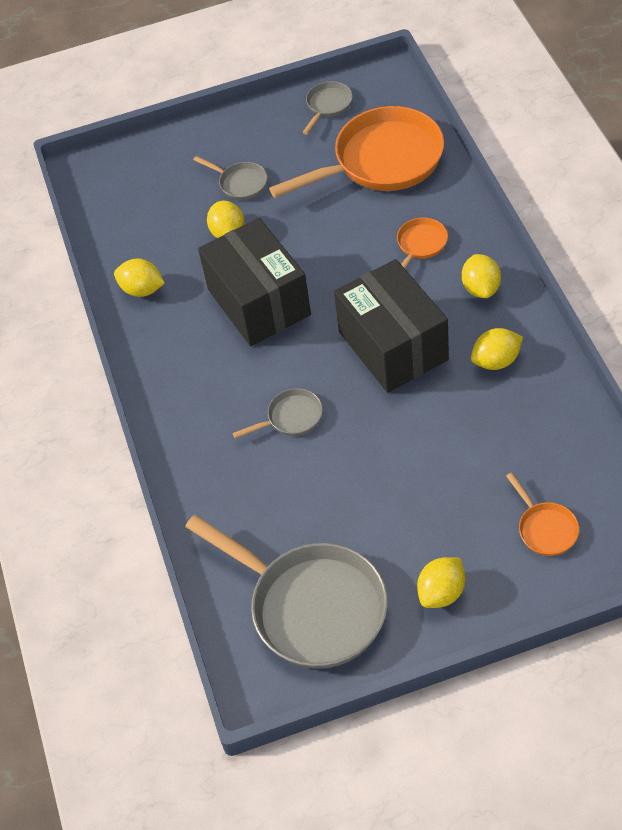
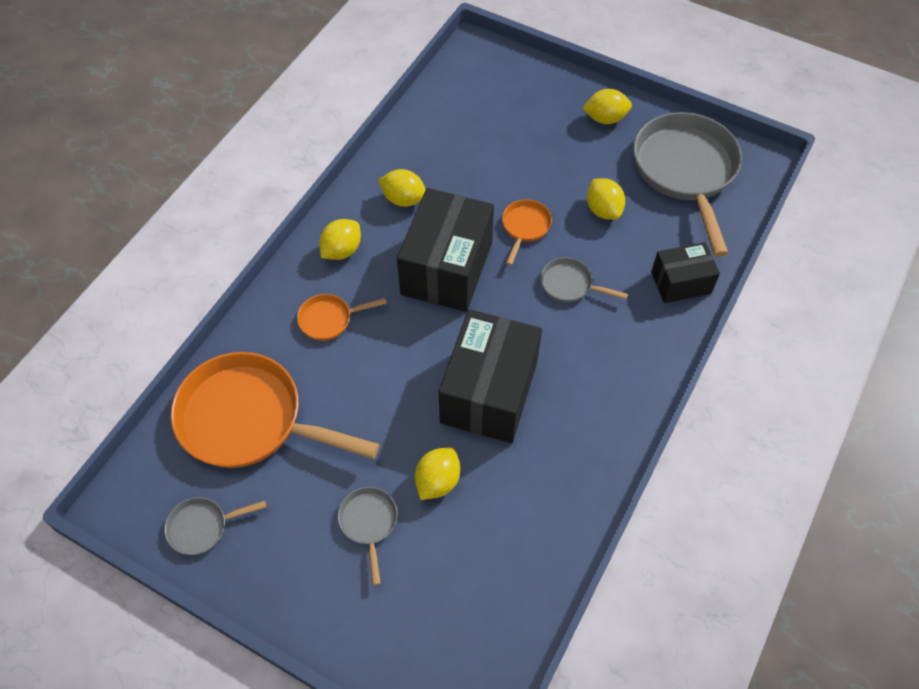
camera: 140 degrees left, 5 degrees up
yellow lemon [114,258,165,297] -> yellow lemon moved to [587,178,625,220]
orange pan [506,472,579,556] -> orange pan moved to [502,199,552,265]
none -> black box [651,242,720,303]

